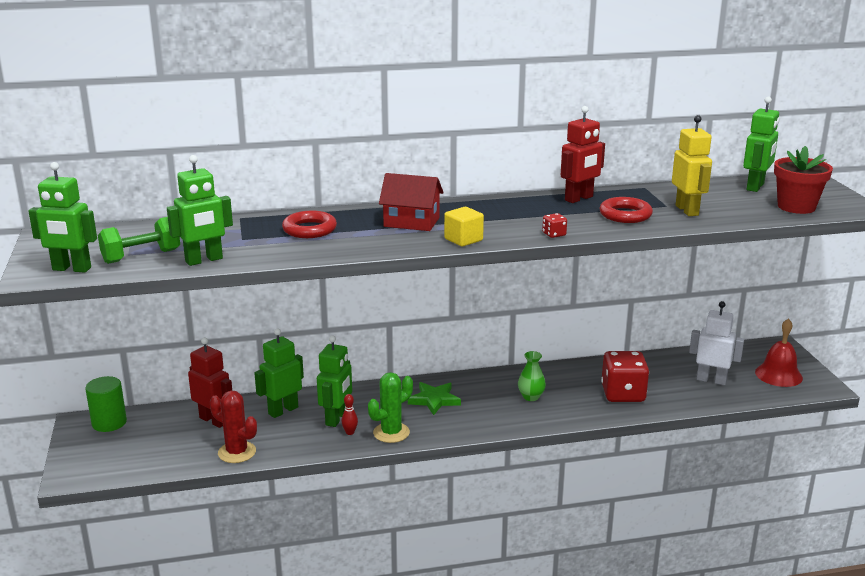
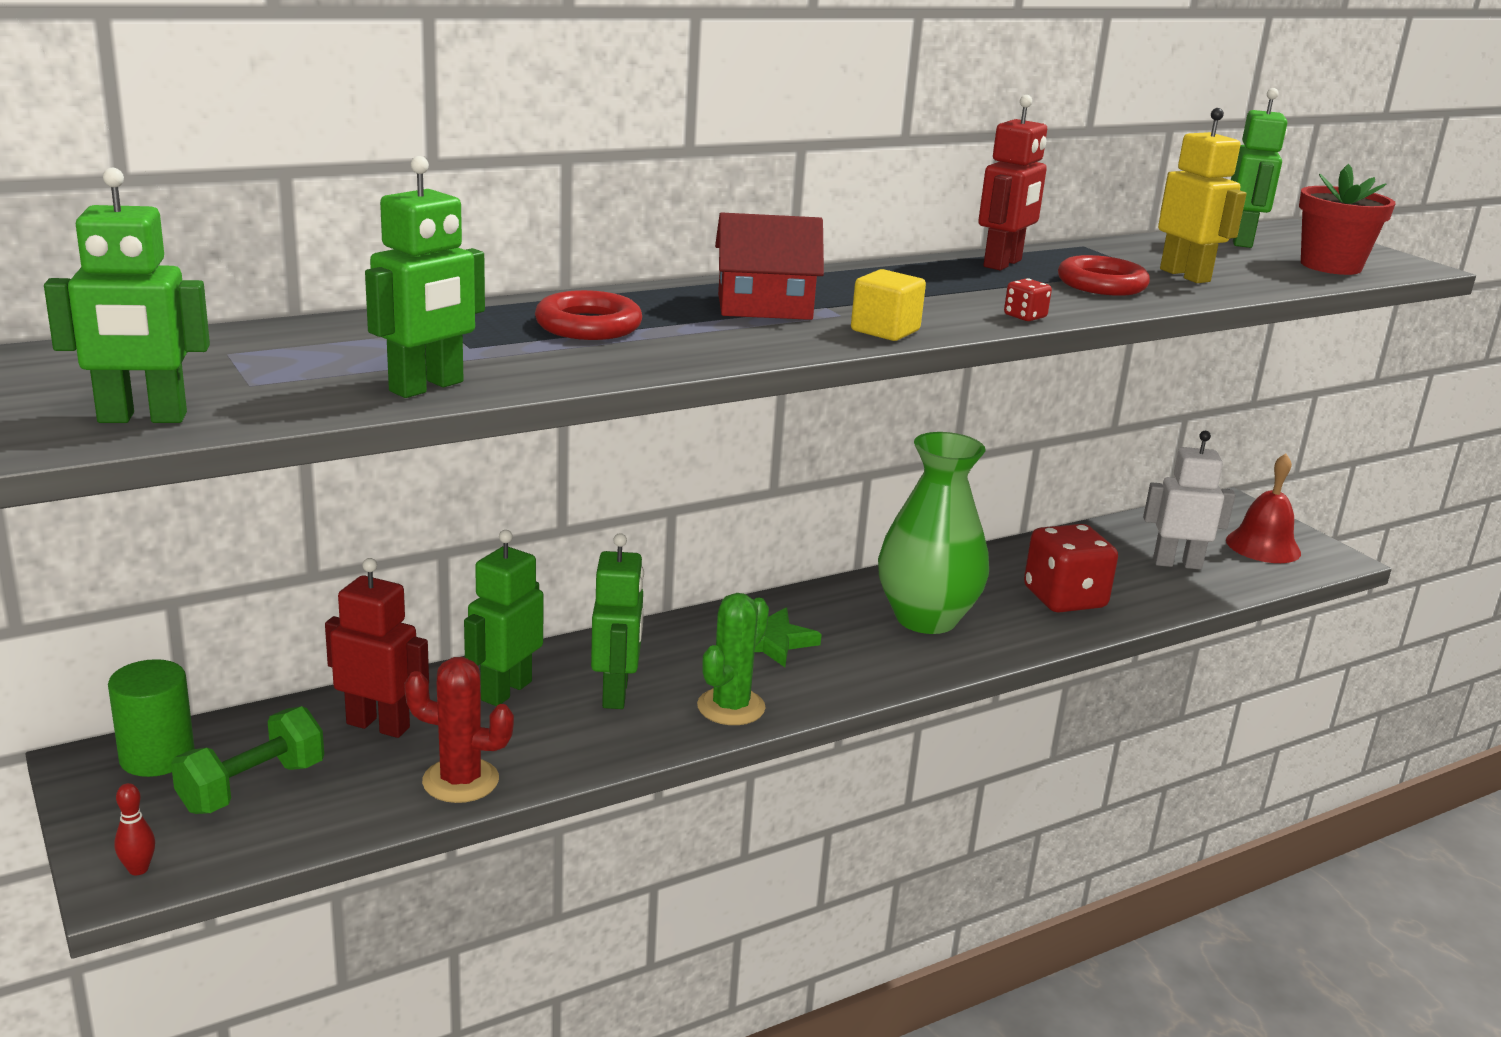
camera: 20 degrees left, 0 degrees up
green dumbbell [98,217,180,264] -> green dumbbell moved to [171,706,324,814]
red bowling pin [342,394,358,435] -> red bowling pin moved to [114,783,155,875]
green vase [518,351,546,401] -> green vase [878,432,989,634], size x2.25

